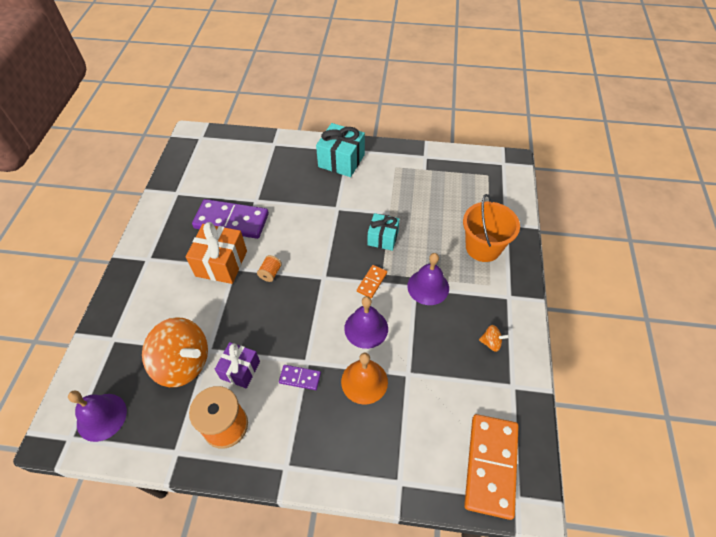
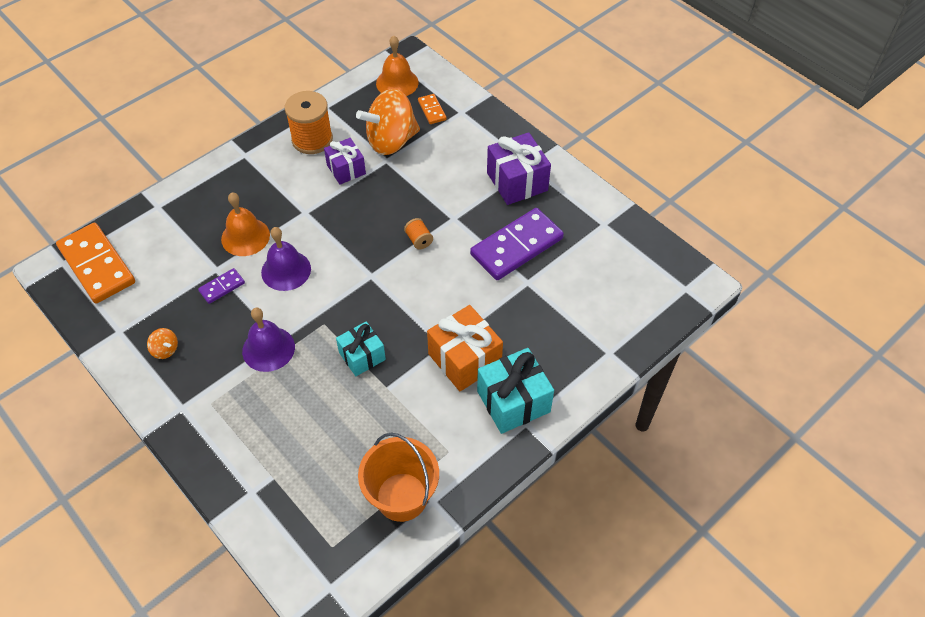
camera: 130 degrees right, 0 degrees up
purple bell [68,391,127,442] -> orange bell [376,35,419,96]
orange gift [186,222,247,284] -> orange gift moved to [427,305,503,391]
purple domino [279,365,321,390] -> purple domino moved to [198,268,245,304]
orange domino [357,265,387,298] -> orange domino moved to [418,94,447,124]
orange bucket [463,194,520,262] -> orange bucket moved to [358,432,439,522]
orange spinning top [479,325,509,352] -> orange spinning top turned 105 degrees counterclockwise [147,328,178,359]
none -> purple gift [487,132,551,205]

